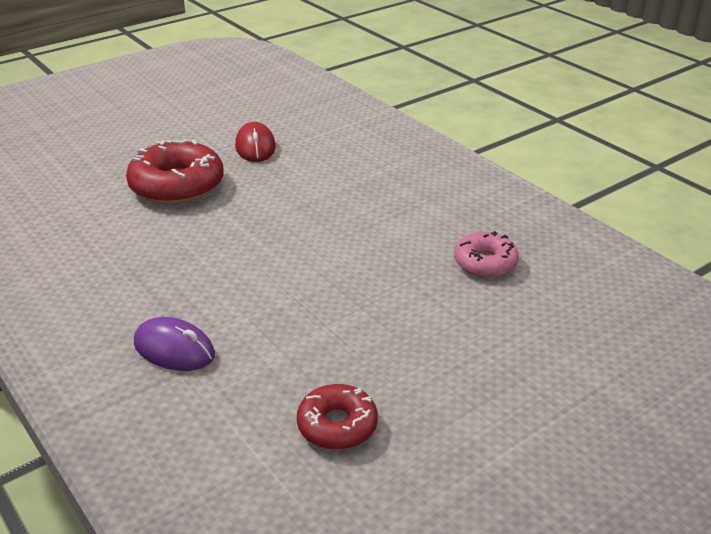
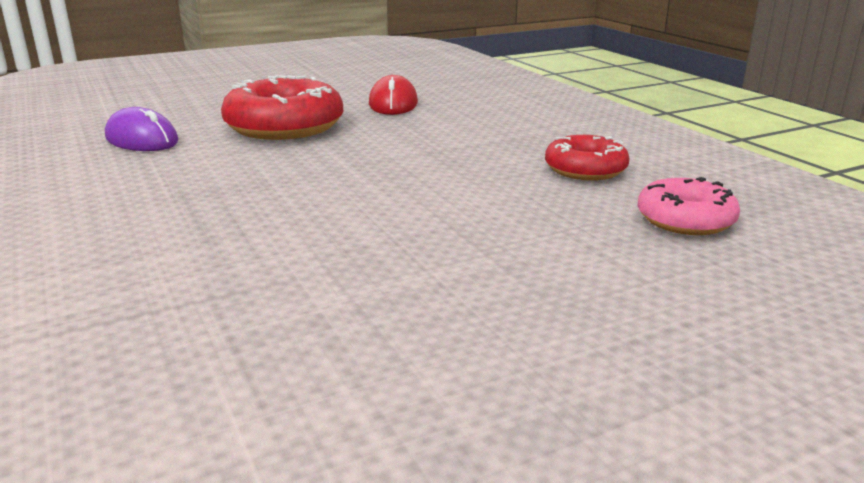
camera: 10 degrees right, 10 degrees down
purple mouse [134,317,215,371] -> purple mouse moved to [105,107,179,151]
red donut [297,384,378,450] -> red donut moved to [545,135,629,180]

